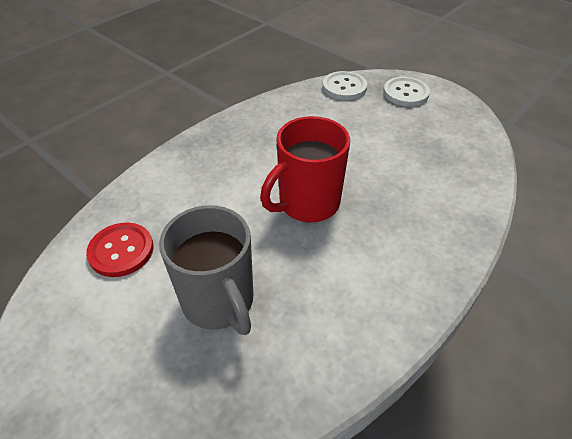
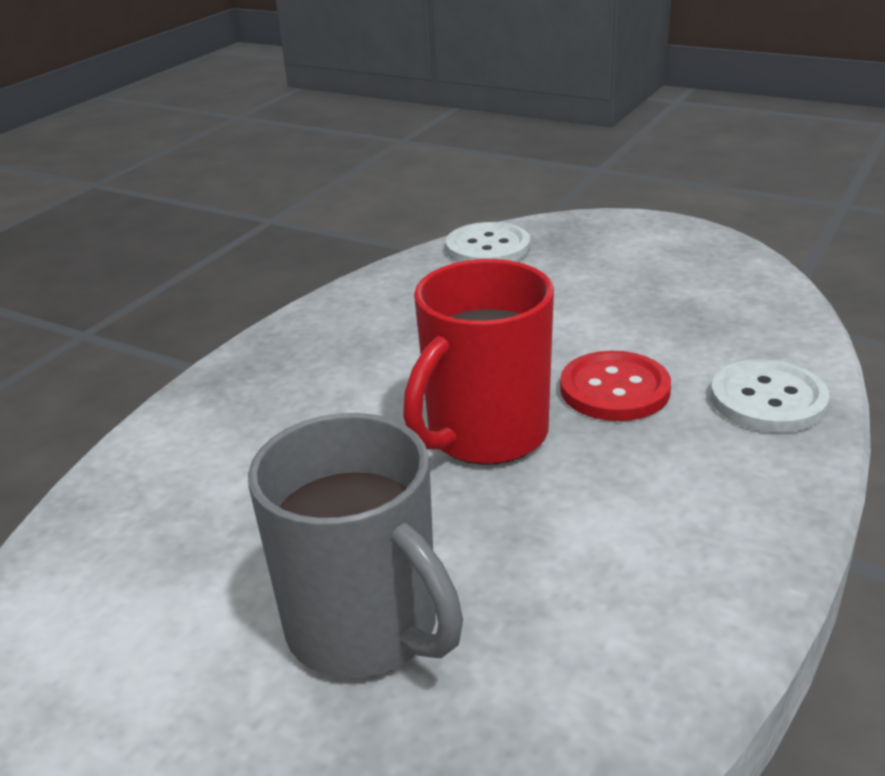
camera: 10 degrees left, 15 degrees down
red button [86,223,154,277] -> red button moved to [560,351,671,421]
white button [383,77,430,106] -> white button moved to [711,359,830,433]

